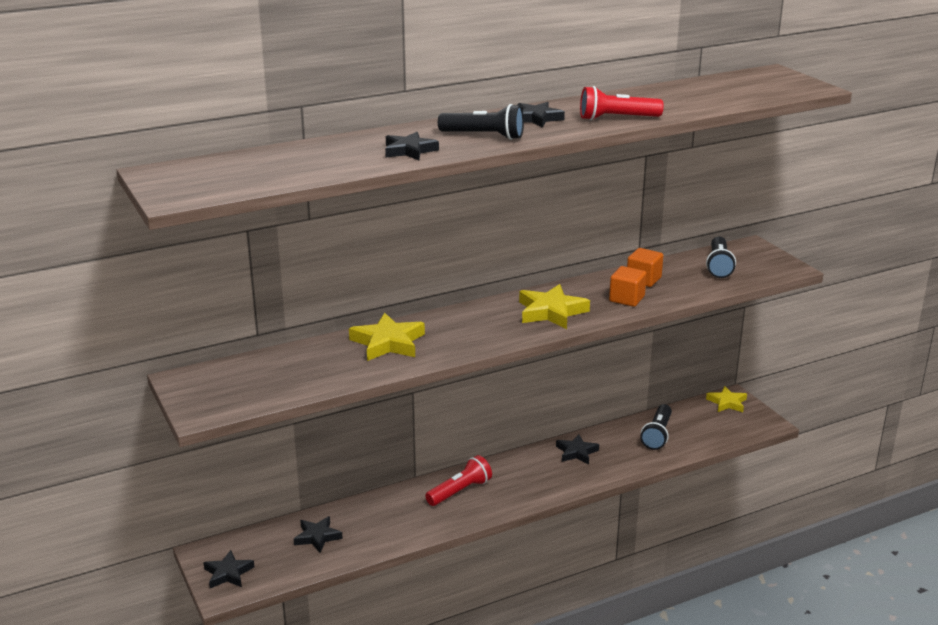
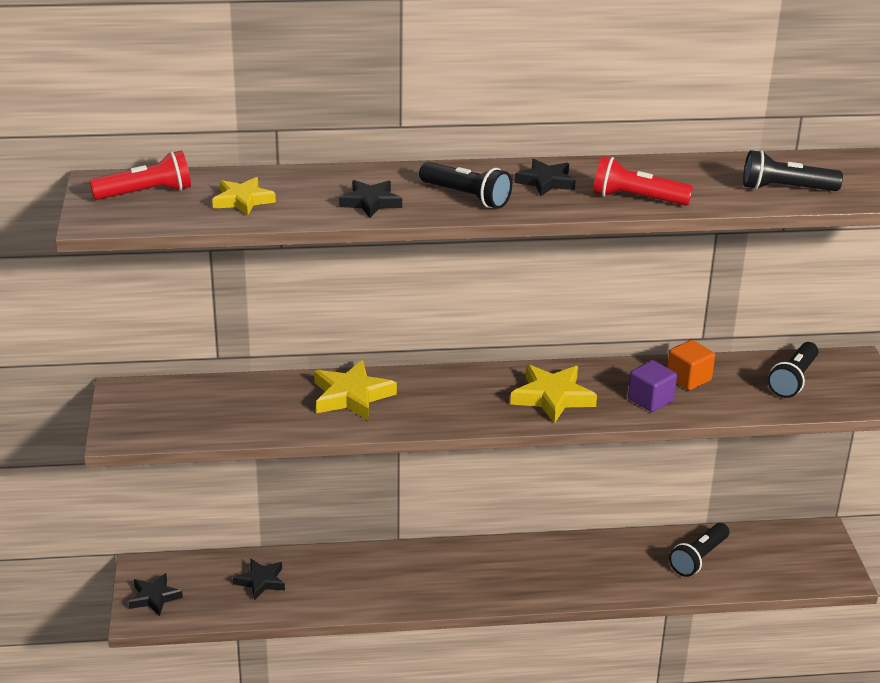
camera: 20 degrees right, 5 degrees up
red flashlight [425,455,492,506] -> red flashlight moved to [90,150,191,200]
black star [556,434,599,464] -> none
orange cube [609,266,647,307] -> purple cube [628,360,677,412]
yellow star [706,386,747,412] -> yellow star moved to [212,177,276,216]
none -> black flashlight [743,150,843,191]

